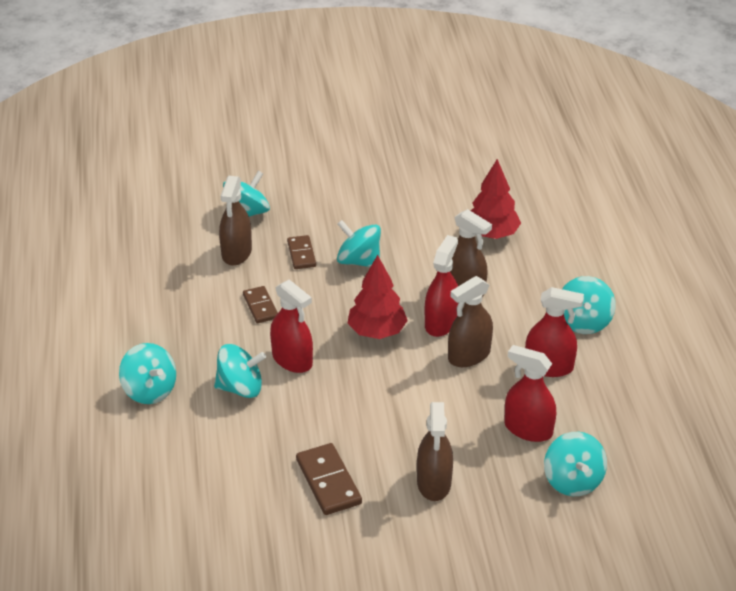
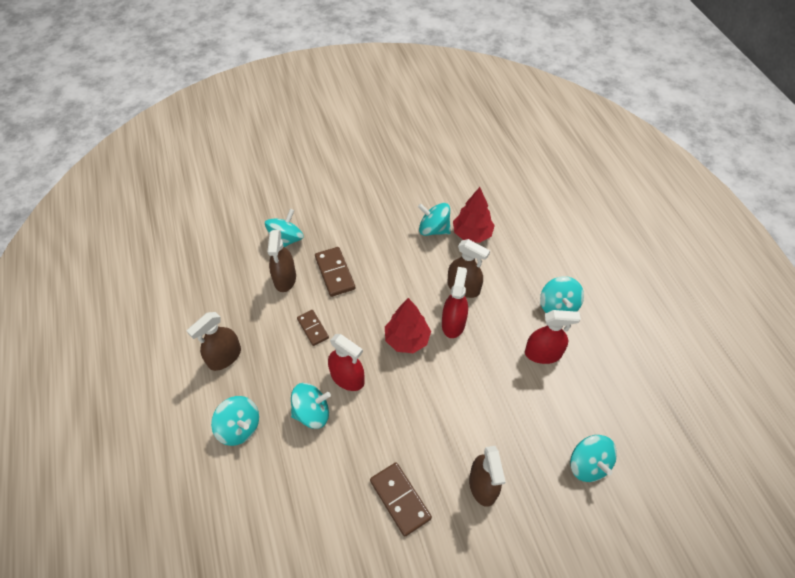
camera: 10 degrees left, 15 degrees up
brown domino [287,235,316,269] -> brown domino [315,247,355,297], size x1.53
turquoise spinning top [337,220,381,267] -> turquoise spinning top moved to [418,203,451,236]
brown spray bottle [448,276,493,367] -> brown spray bottle moved to [187,312,241,371]
red spray bottle [504,345,556,442] -> none

